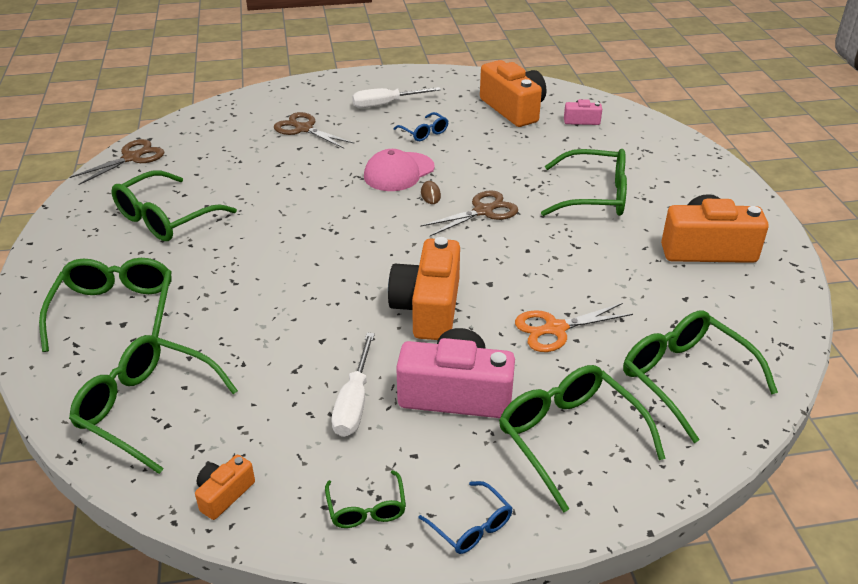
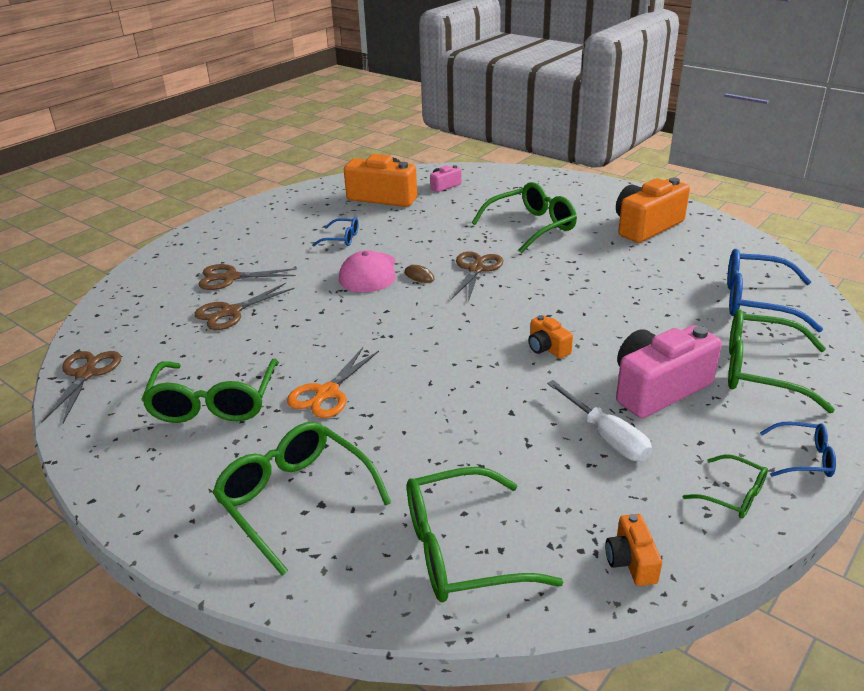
camera: 40 degrees left, 5 degrees down
white screwdriver [352,87,441,108] -> none
orange camera [388,237,460,340] -> orange camera [528,315,573,359], size x0.48
orange scissors [515,303,633,352] -> orange scissors moved to [287,347,379,418]
green glasses [623,310,778,443] -> blue glasses [727,249,823,332]
none -> brown scissors [194,283,295,330]

